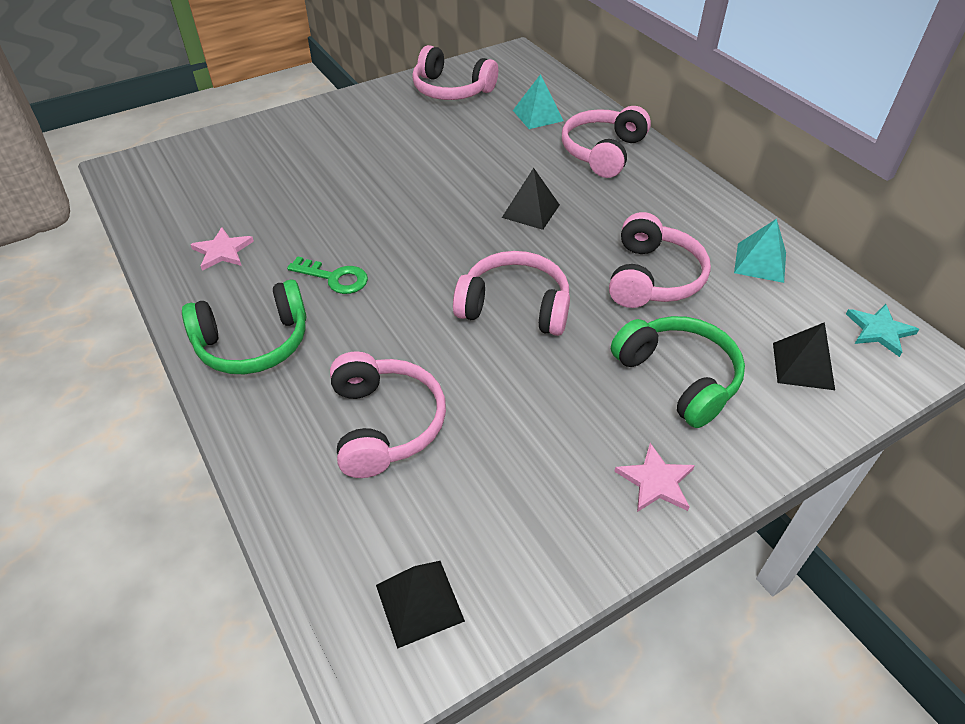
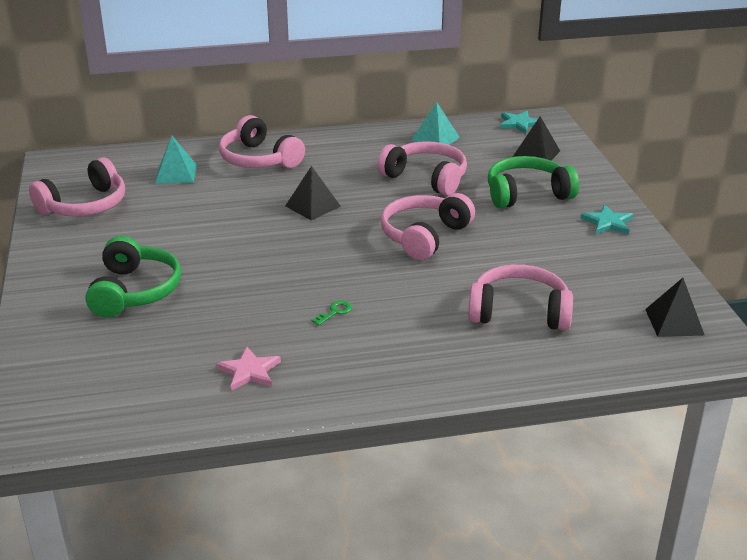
camera: 70 degrees left, 15 degrees down
green headphones [182,280,307,374] -> green headphones moved to [85,236,181,318]
green key [287,256,368,294] -> green key [311,300,352,325], size x0.60
pink star [614,443,695,512] -> turquoise star [580,205,634,235]

